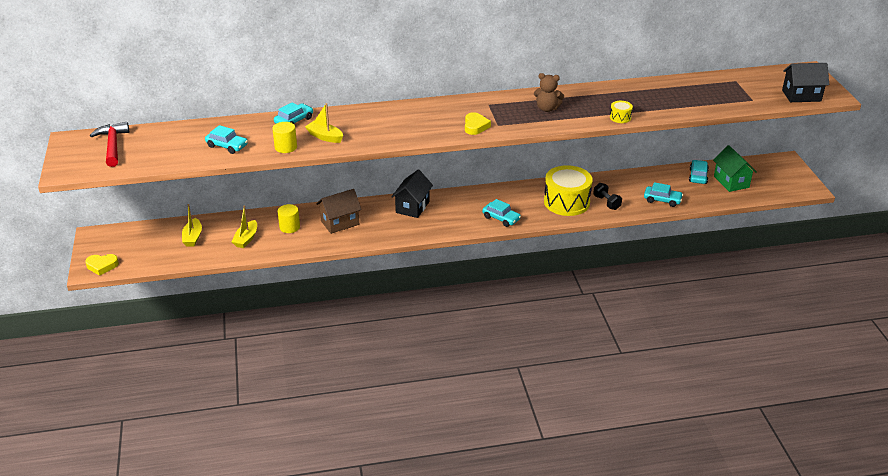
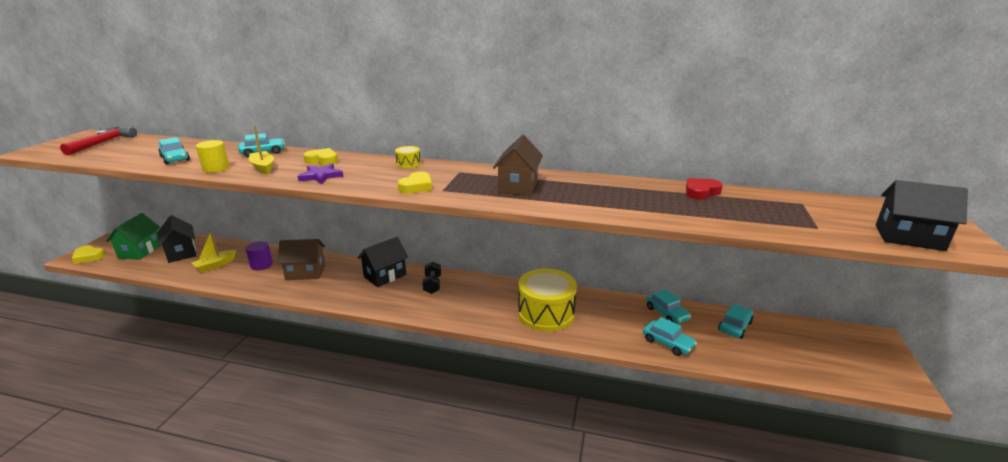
camera: 25 degrees right, 10 degrees down
yellow boat [182,204,202,247] -> black house [157,215,196,263]
yellow cylinder [278,204,300,233] -> purple cylinder [246,241,273,270]
turquoise car [482,199,521,227] -> turquoise car moved to [646,289,691,324]
brown teddy bear [534,73,564,112] -> brown house [493,135,543,196]
black dumbbell [593,183,622,210] -> black dumbbell moved to [422,262,441,294]
yellow drum [610,101,633,123] -> yellow drum moved to [395,146,421,168]
green house [713,145,757,192] -> green house moved to [106,213,160,260]
none -> purple star [298,164,343,184]
none -> yellow heart [303,148,338,165]
none -> red heart [686,178,723,200]

